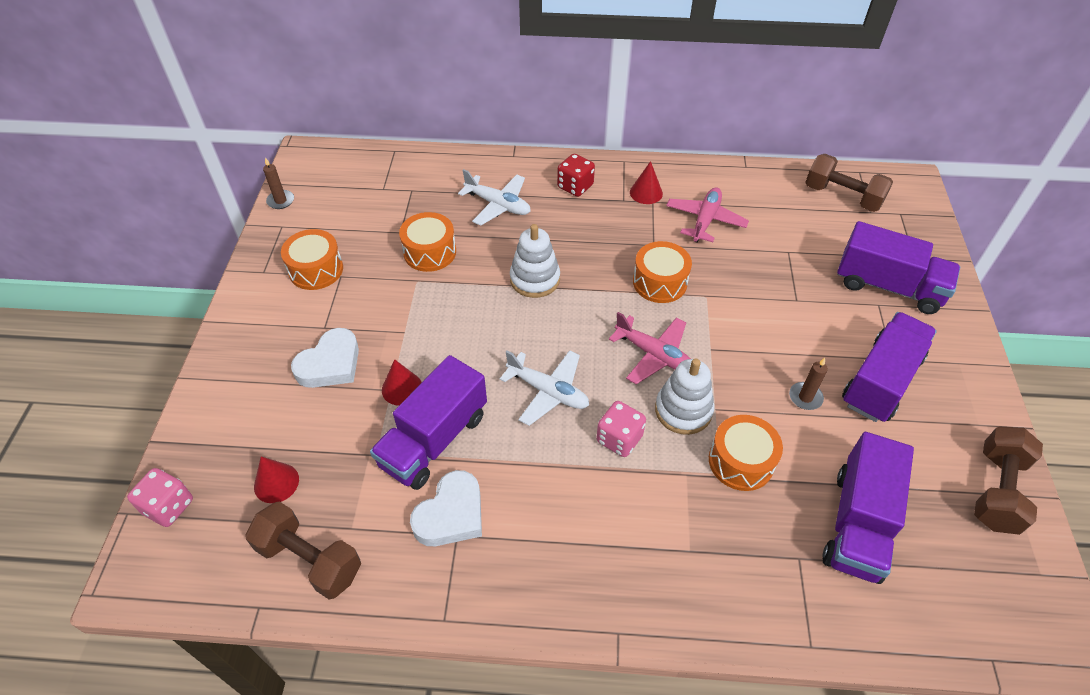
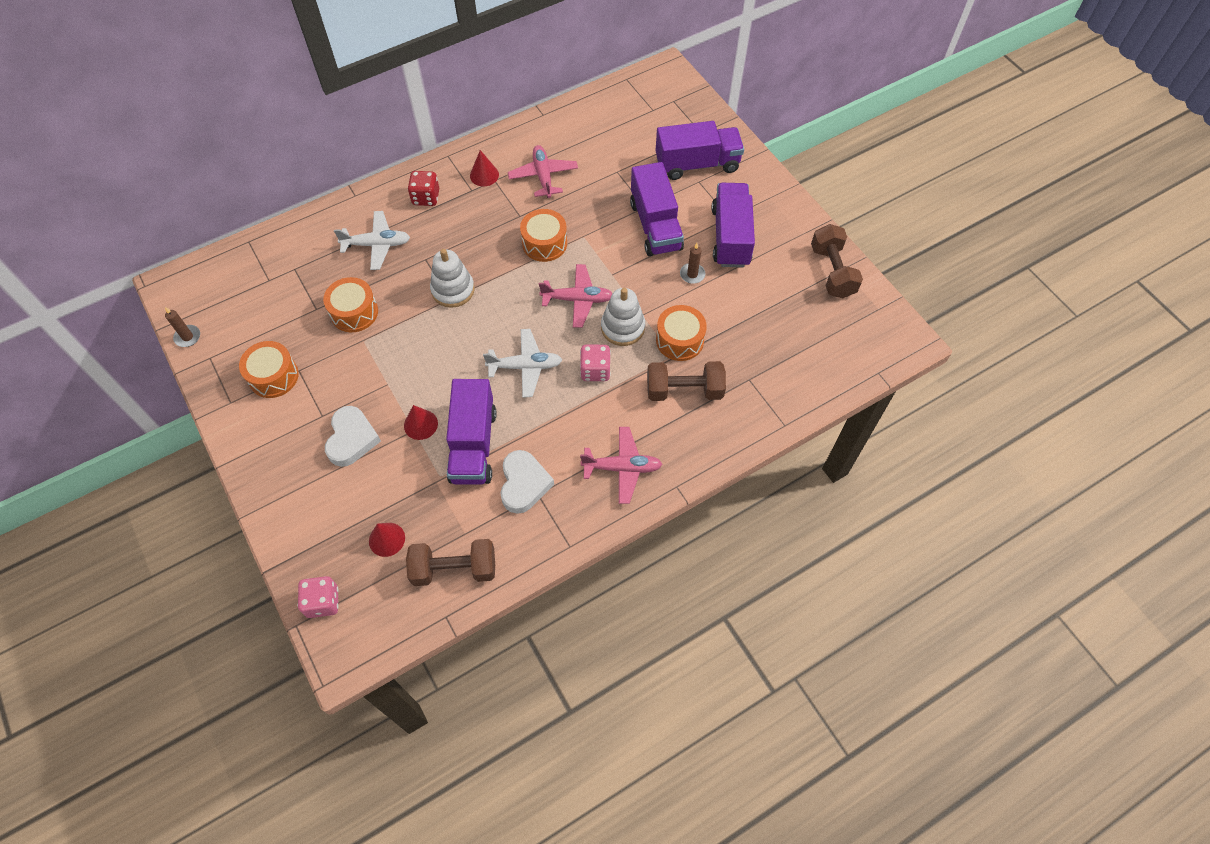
camera: 35 degrees left, 10 degrees up
brown dumbbell [805,154,893,212] -> brown dumbbell moved to [647,361,726,401]
purple truck [822,432,914,584] -> purple truck moved to [630,162,684,256]
none -> pink plane [580,427,662,504]

